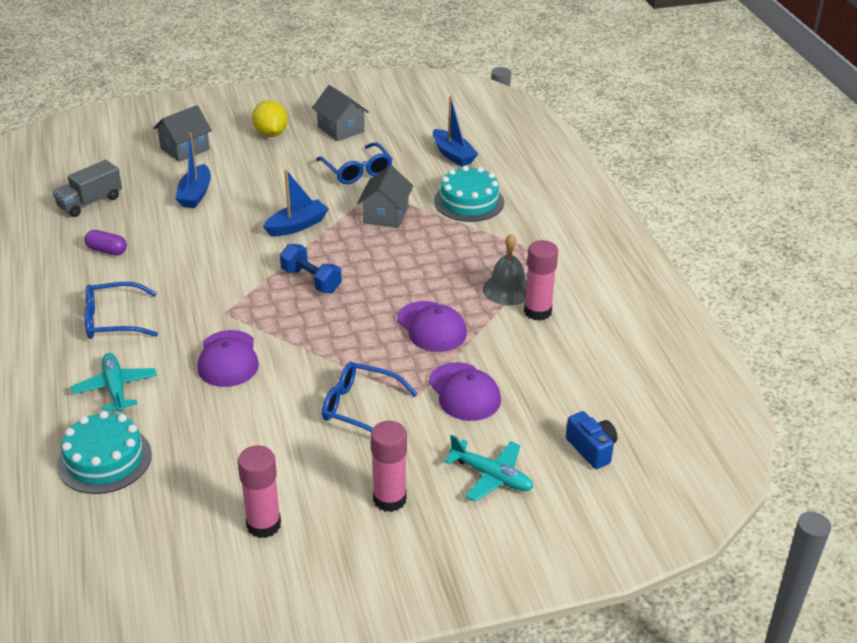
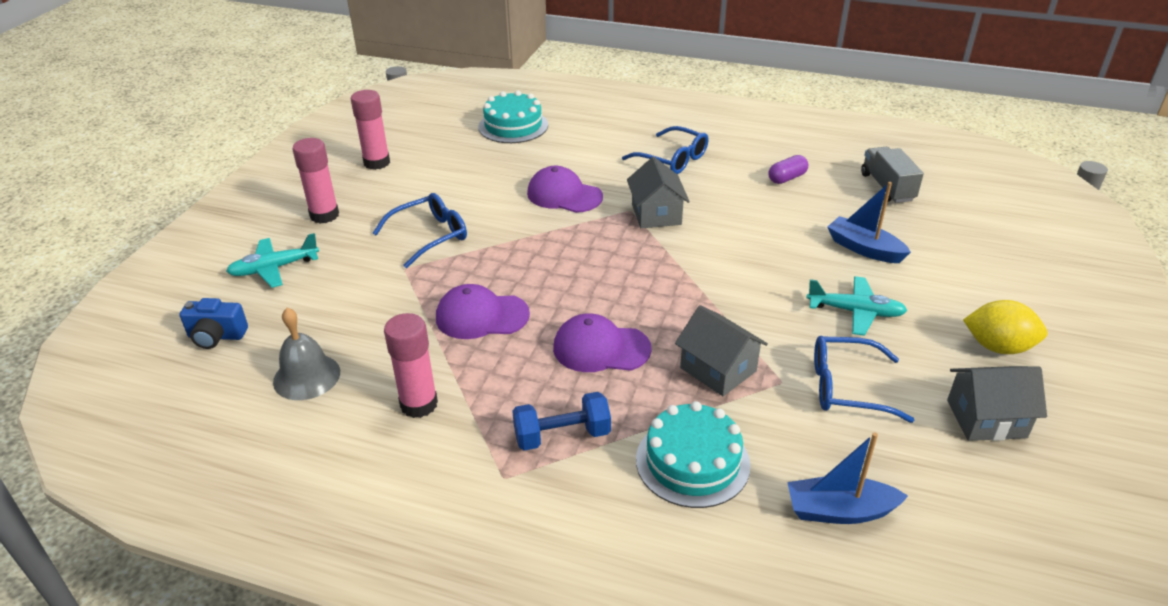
camera: 125 degrees right, 0 degrees up
turquoise plane [71,353,157,412] -> turquoise plane moved to [806,276,907,336]
blue glasses [85,282,158,339] -> blue glasses turned 105 degrees clockwise [622,126,709,174]
grey house [153,105,212,162] -> grey house moved to [627,157,690,229]
blue boat [263,170,329,236] -> none
blue dumbbell [280,244,342,293] -> blue dumbbell moved to [512,392,611,451]
purple cap [429,362,501,421] -> purple cap moved to [553,313,652,372]
grey bell [483,234,527,305] -> grey bell moved to [273,308,340,400]

